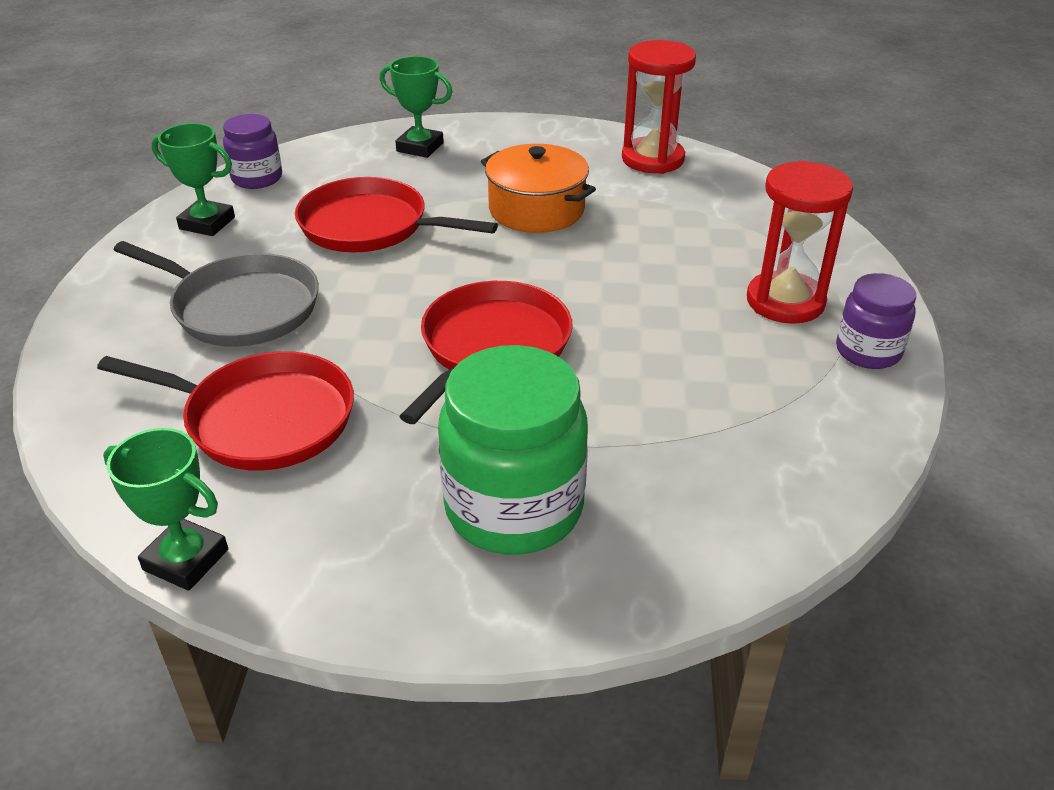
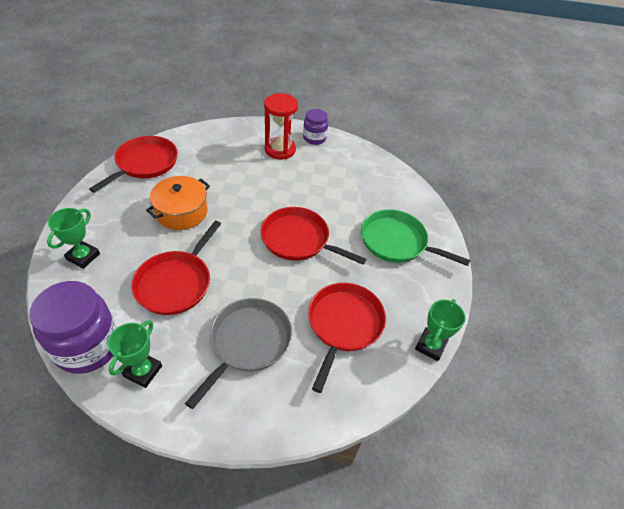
camera: 90 degrees left, 10 degrees up
purple jar [223,114,282,189] -> purple jar [29,281,117,374], size x1.78
green jar [438,345,588,555] -> green pan [361,209,470,266]
red hourglass [622,40,696,174] -> red pan [89,136,178,193]

